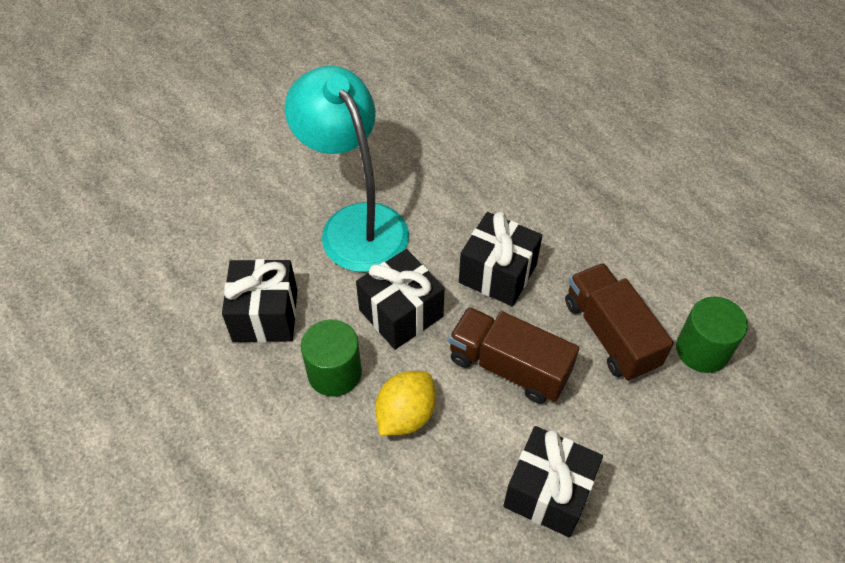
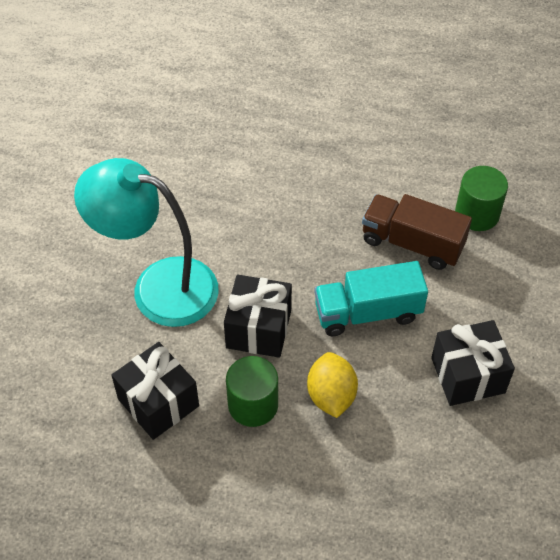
camera: 40 degrees left, 0 degrees up
brown truck [448,307,579,404] -> turquoise truck [314,261,428,336]
black gift [459,211,542,306] -> none

